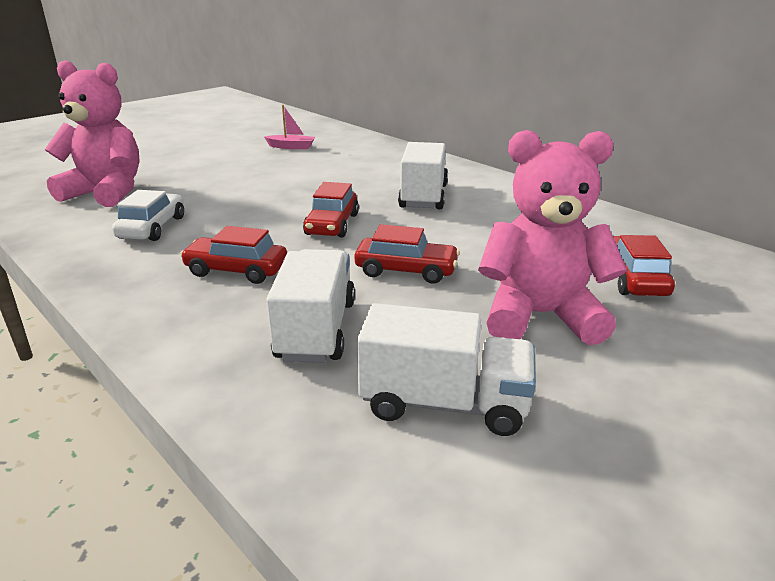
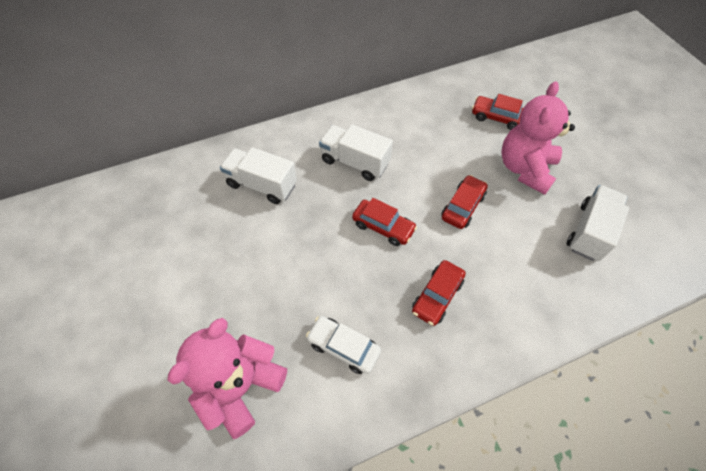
camera: 70 degrees left, 30 degrees up
pink boat [264,105,315,149] -> none
white truck [266,249,355,363] -> white truck moved to [220,147,297,204]

